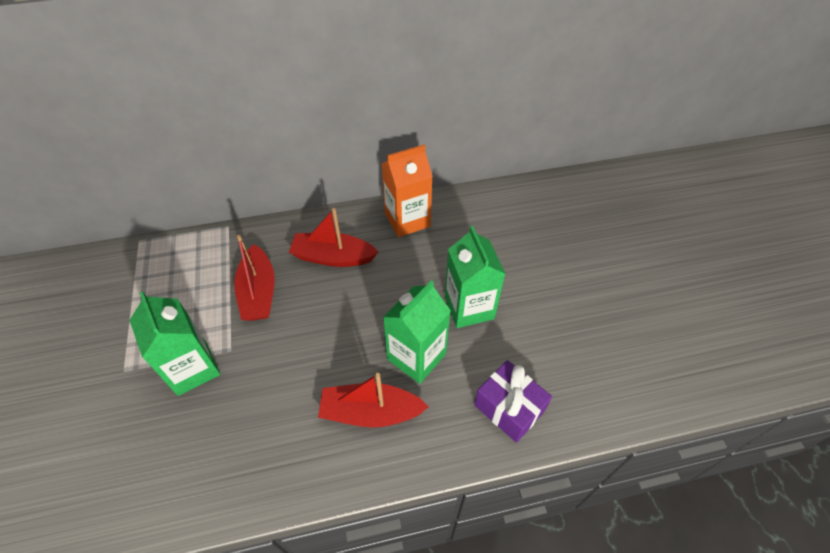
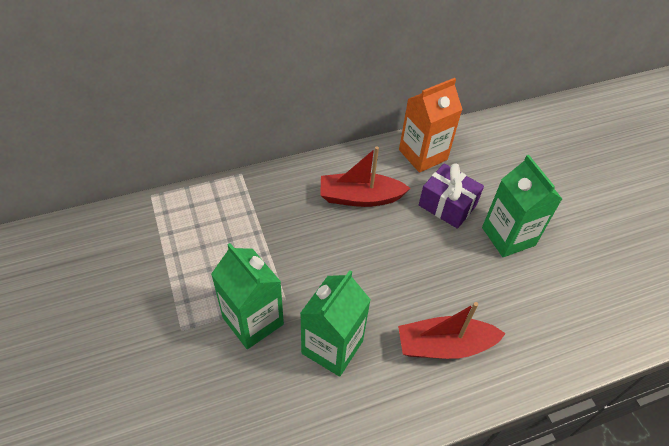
camera: 10 degrees left, 0 degrees up
red boat [234,235,275,321] -> none
green carton [383,280,451,384] -> green carton moved to [300,270,371,377]
purple gift [474,360,552,443] -> purple gift moved to [419,163,484,229]

